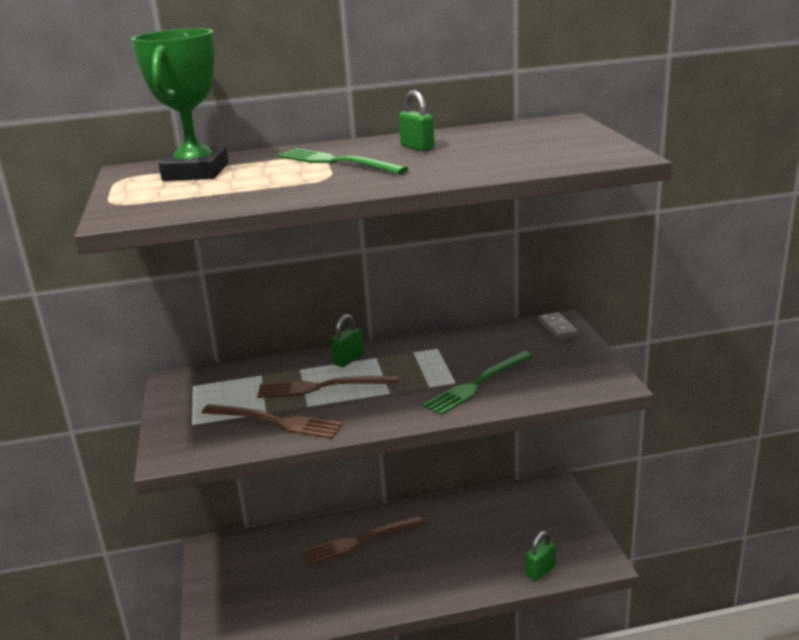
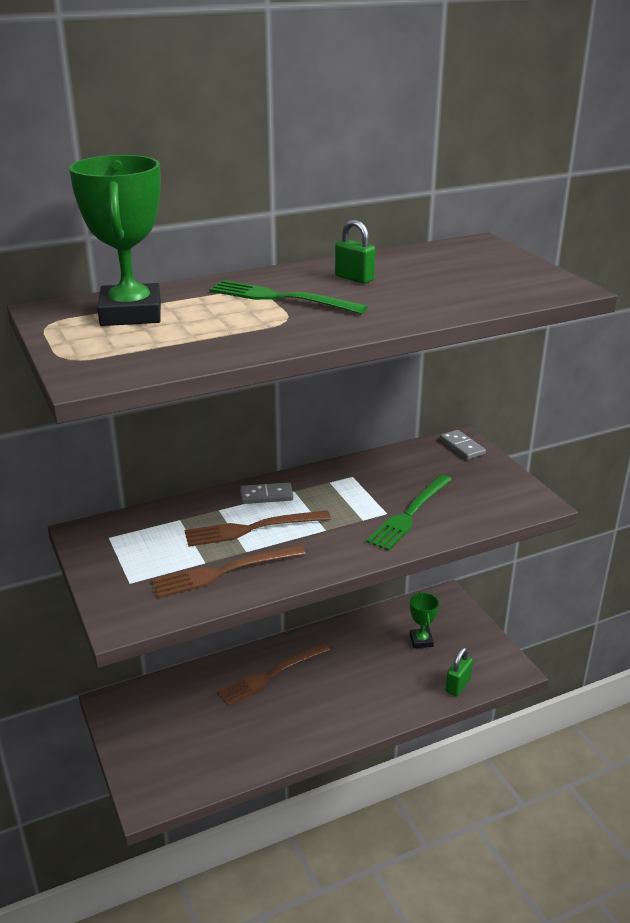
camera: 15 degrees left, 5 degrees up
brown fork [202,404,343,439] -> brown fork turned 150 degrees clockwise [151,545,306,598]
green padlock [331,314,364,367] -> grey domino [240,482,293,504]
none -> green trophy [410,592,439,648]

